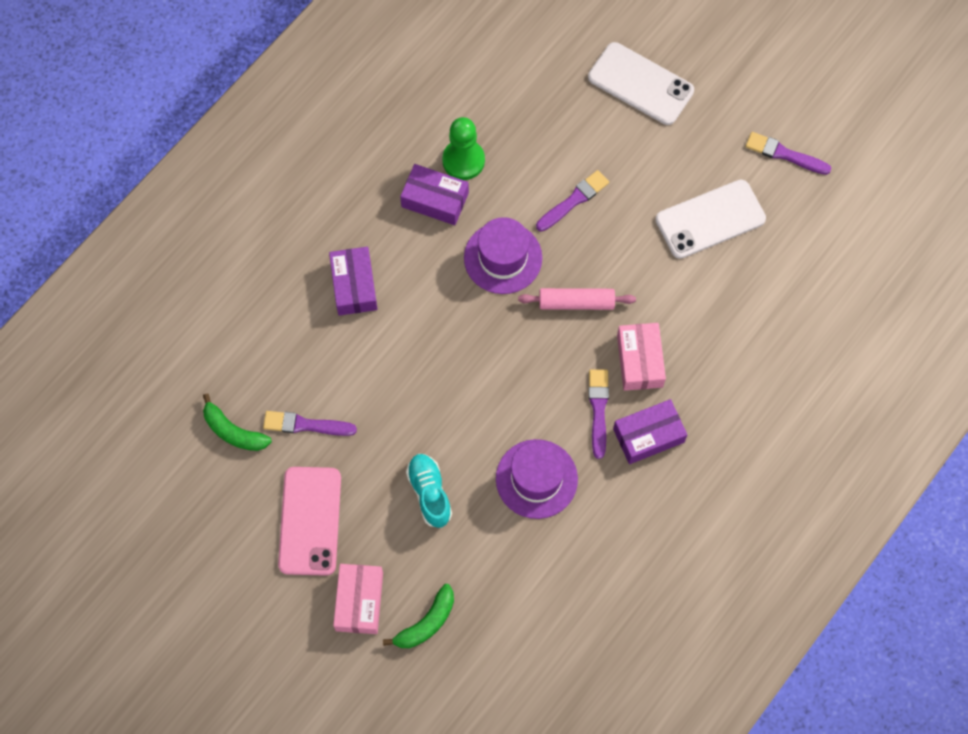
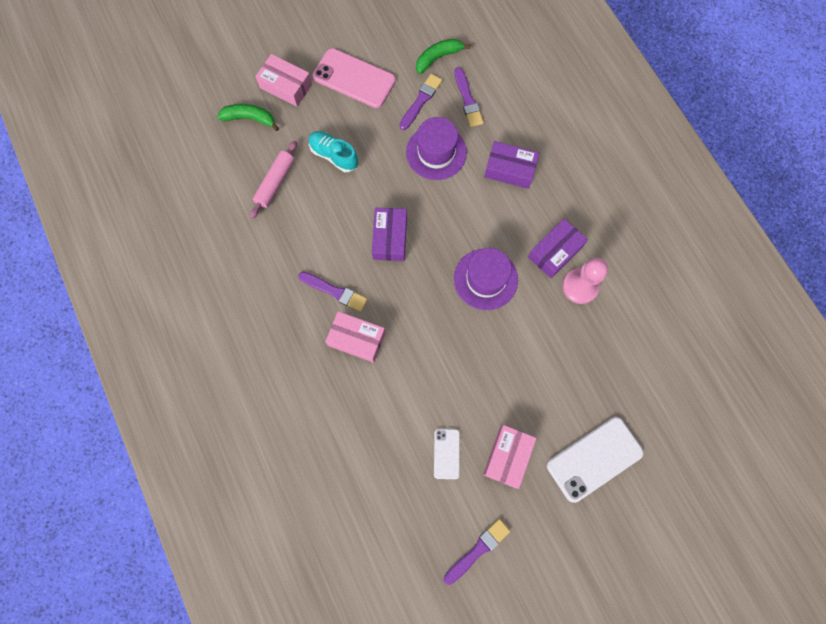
camera: 115 degrees right, 5 degrees up
green banana [383,584,454,648] -> green banana turned 120 degrees clockwise [217,104,279,131]
turquoise shoe [406,454,452,528] -> turquoise shoe turned 150 degrees counterclockwise [309,131,358,172]
green pawn [442,117,485,180] -> pink pawn [562,258,608,304]
purple hat [496,439,578,519] -> purple hat moved to [406,117,467,180]
pink rolling pin [518,288,636,310] -> pink rolling pin moved to [250,141,297,219]
purple brush [536,170,609,231] -> purple brush moved to [454,67,484,127]
purple box [613,399,687,464] -> purple box moved to [372,208,407,261]
white phone [656,180,766,259] -> white phone [434,429,460,479], size x0.54
none -> pink box [483,425,536,489]

